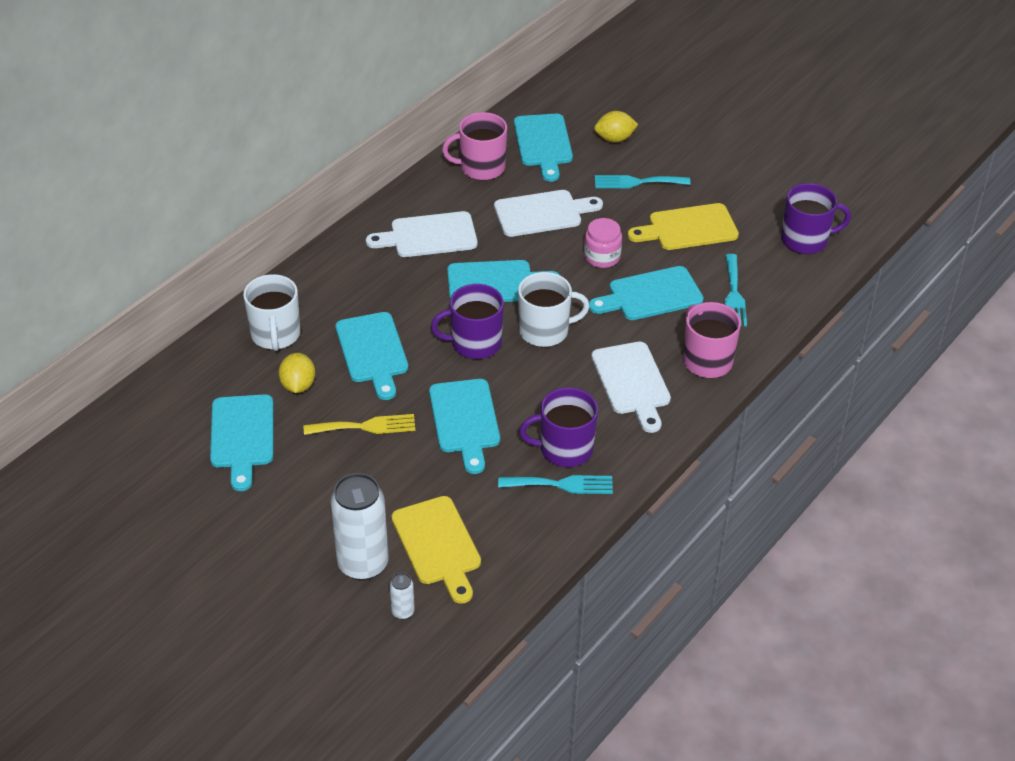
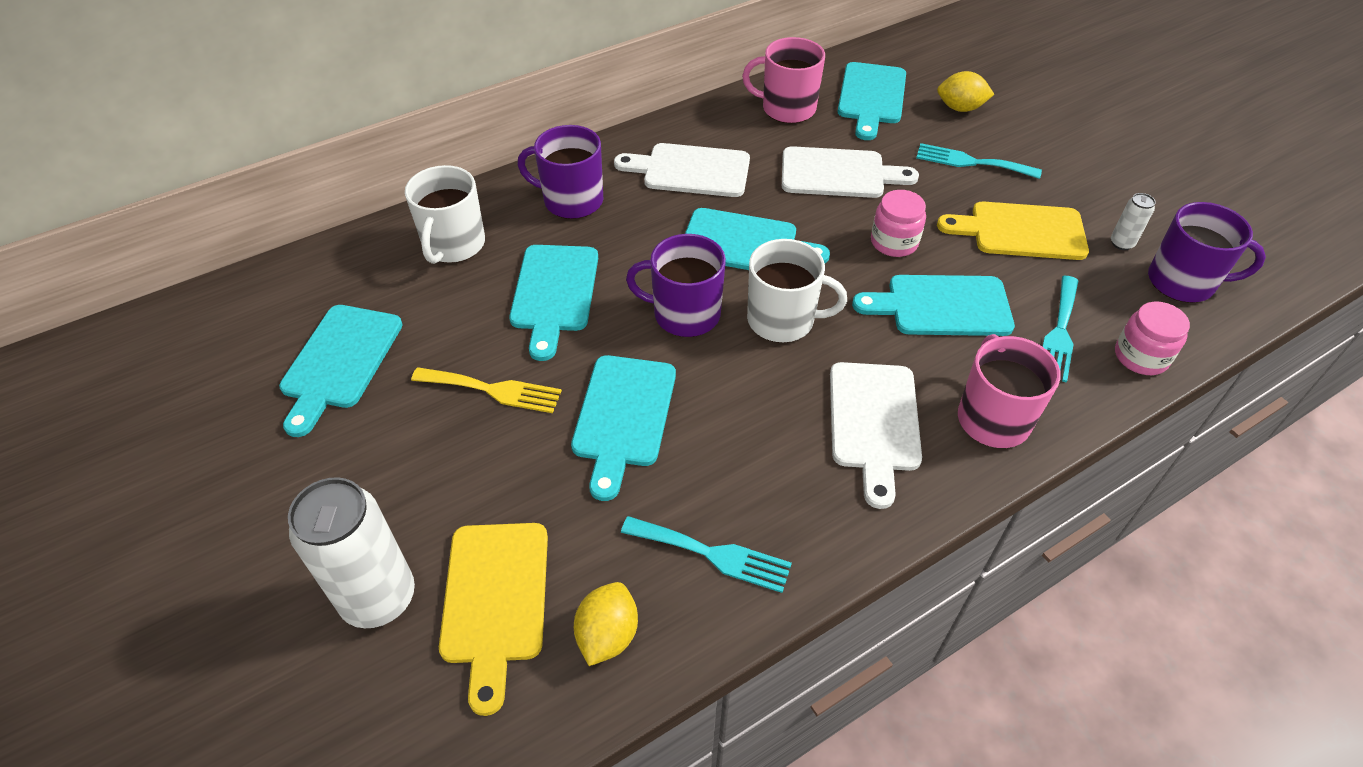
camera: 20 degrees right, 5 degrees up
yellow lemon [278,353,315,393] -> yellow lemon moved to [574,582,638,666]
white can [390,573,415,619] -> white can moved to [1111,193,1156,250]
purple mug [519,387,598,467] -> purple mug moved to [517,125,603,219]
none -> pink jar [1115,302,1190,375]

